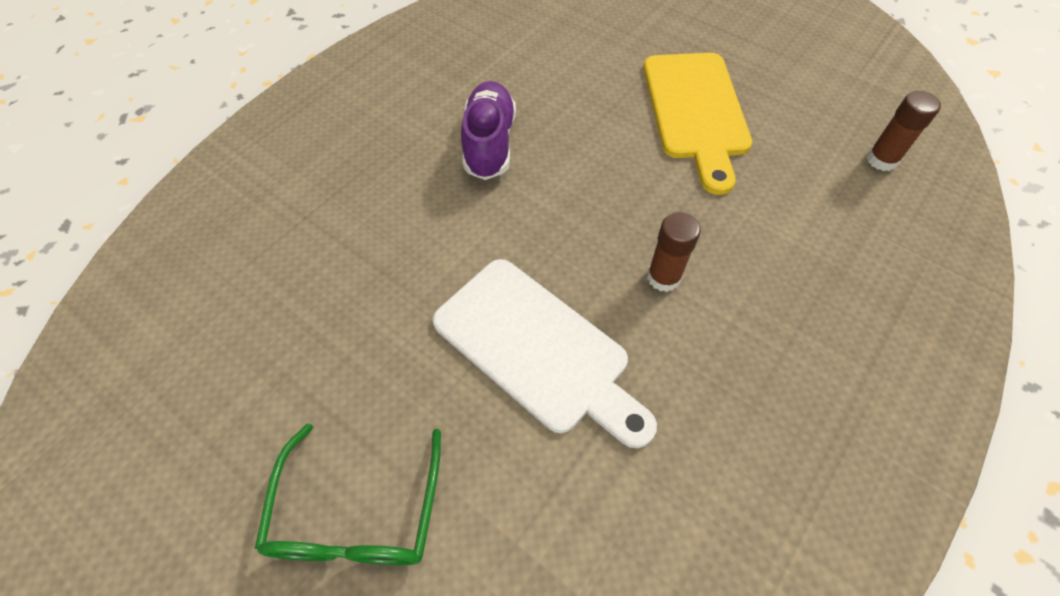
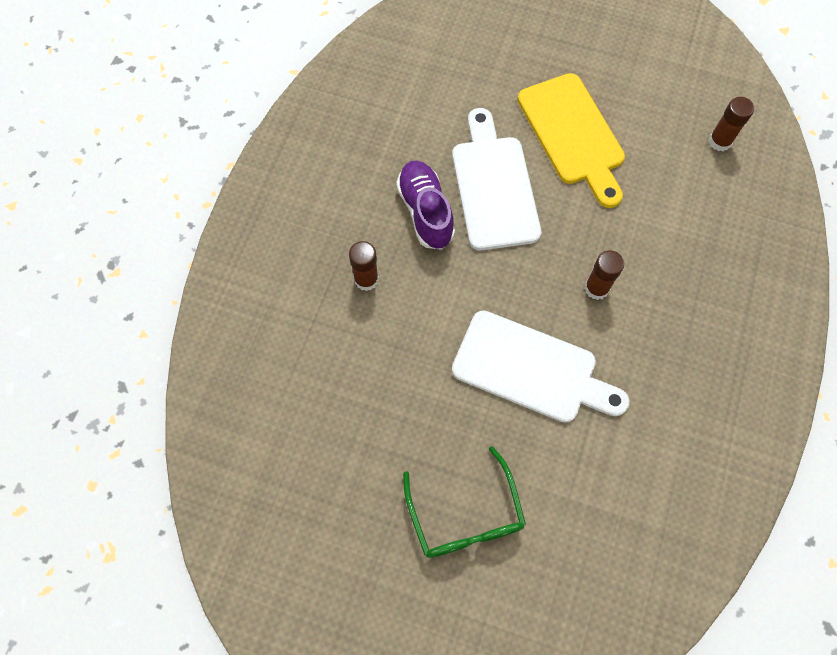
camera: 20 degrees left, 10 degrees up
none -> brown glue stick [349,241,379,291]
none -> white cutting board [452,108,541,251]

